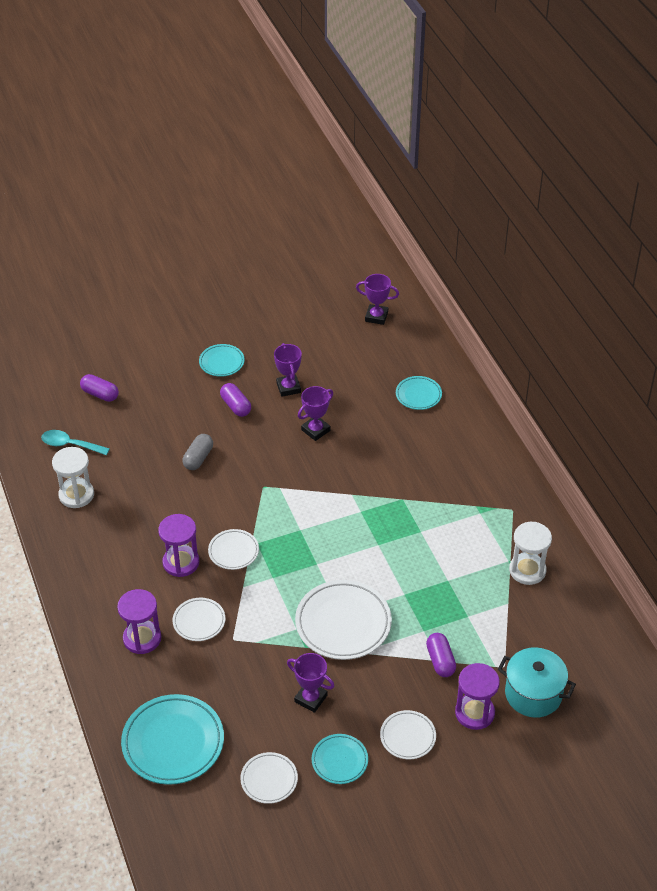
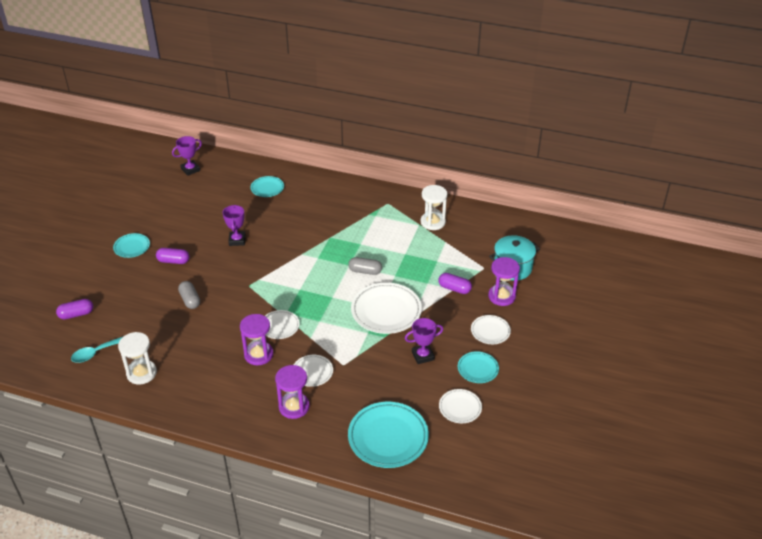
camera: 50 degrees left, 5 degrees down
purple trophy [274,343,302,397] -> none
none -> grey capsule [348,257,382,275]

